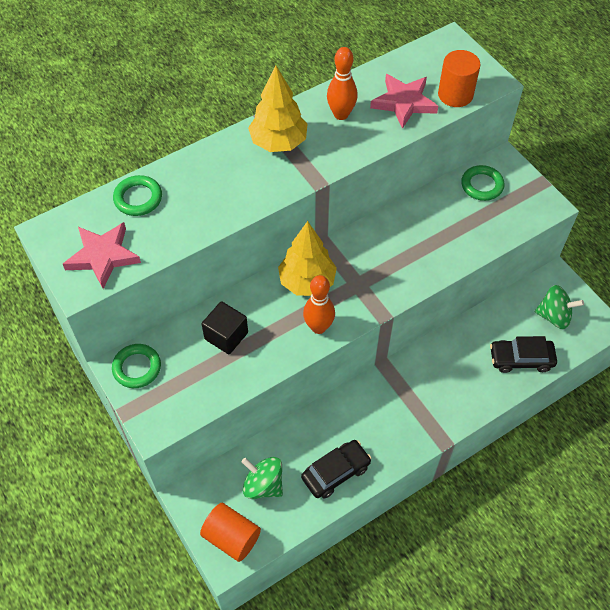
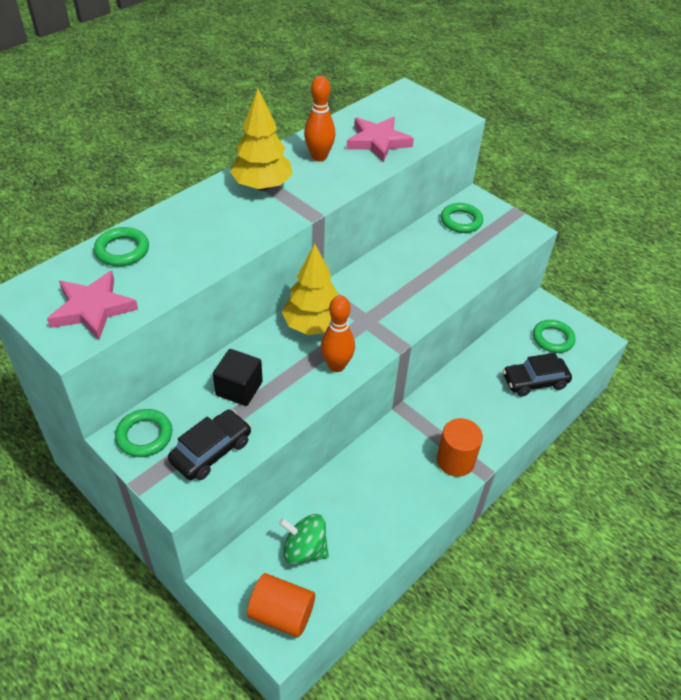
camera: 15 degrees left, 10 degrees down
black car [301,440,371,499] -> black car moved to [168,409,251,480]
orange cylinder [438,50,481,107] -> orange cylinder moved to [437,418,483,477]
green spinning top [535,285,584,329] -> green ring [533,320,575,353]

